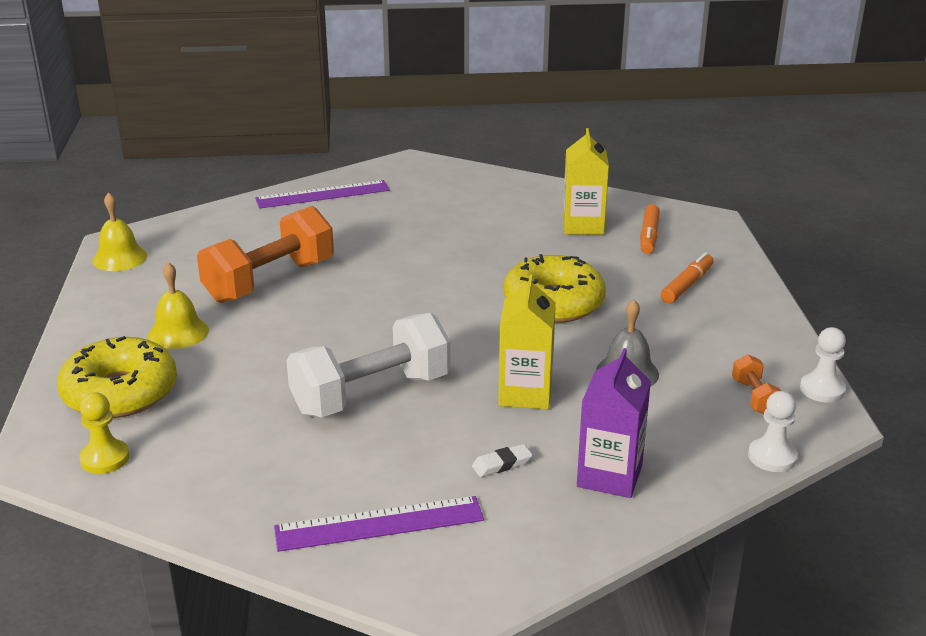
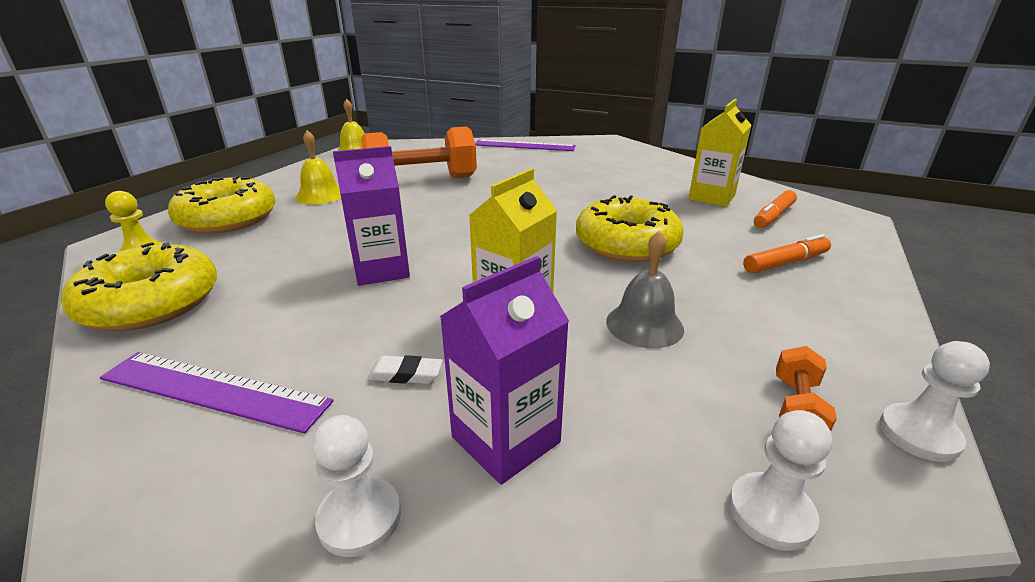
camera: 30 degrees right, 0 degrees up
white dumbbell [286,313,451,418] -> purple carton [333,146,410,286]
none -> yellow donut [61,242,217,331]
none -> white pawn [312,415,401,557]

